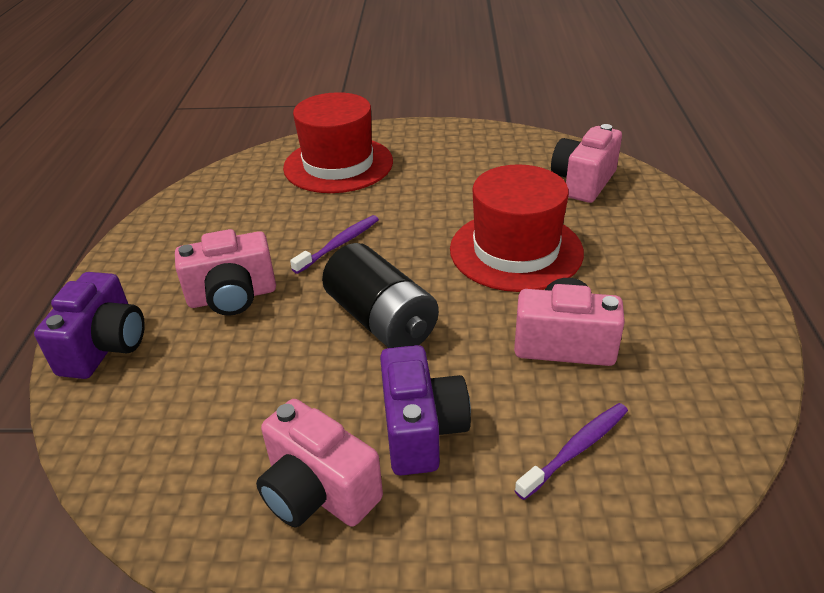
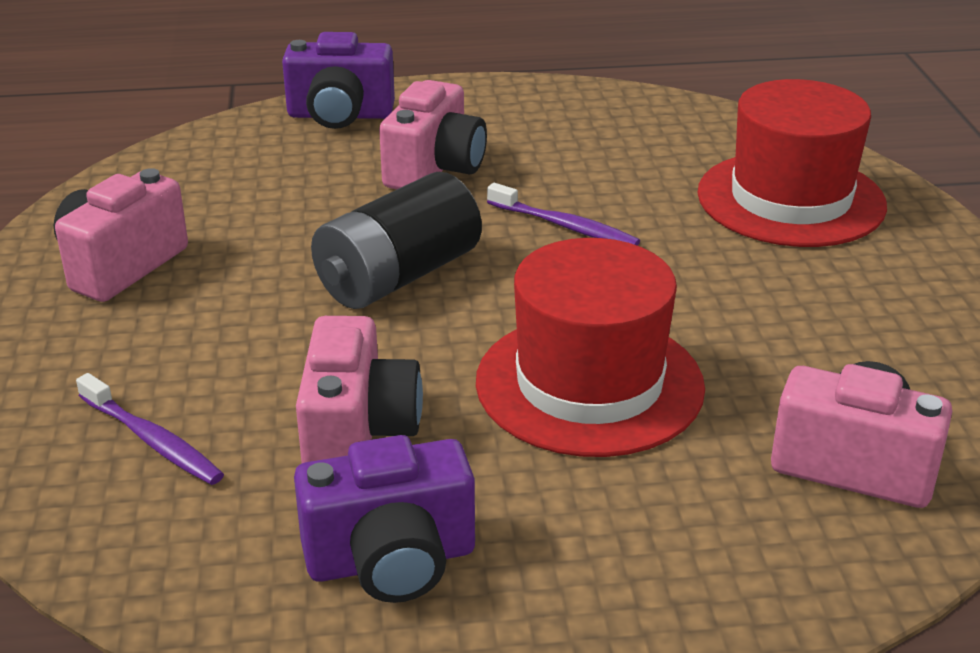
camera: 80 degrees right, 5 degrees down
pink camera [175,229,276,316] -> pink camera turned 135 degrees counterclockwise [379,80,487,189]
purple camera [380,345,471,475] -> purple camera moved to [294,435,475,603]

